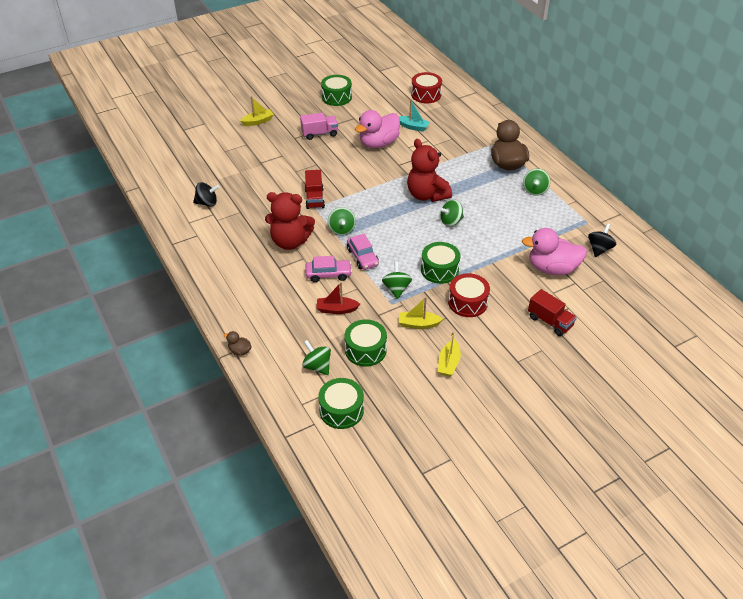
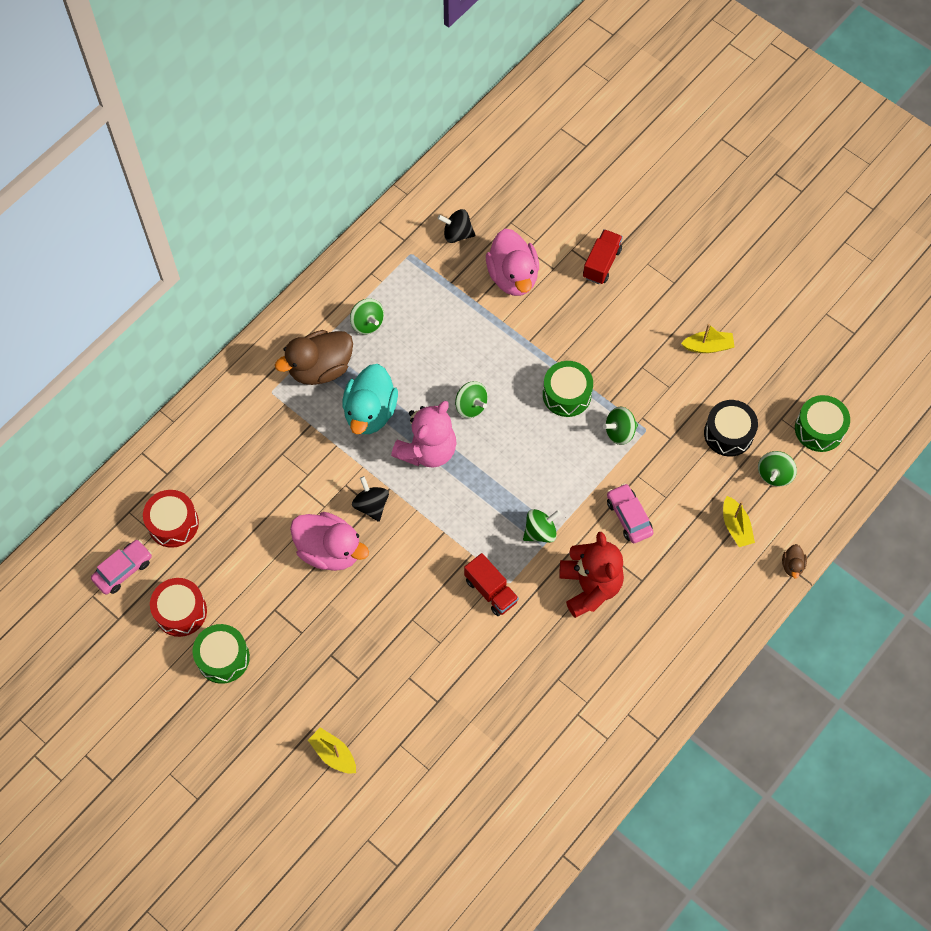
camera: 110 degrees left, 20 degrees up
black spinning top [193,182,219,207] -> black spinning top moved to [352,476,389,522]
pink truck [300,113,338,140] -> none
red truck [305,170,325,209] -> red truck turned 75 degrees clockwise [464,553,519,616]
red boat [317,282,360,314] -> none
green drum [345,319,387,367] -> black drum [704,400,758,457]
pink car [347,234,379,270] -> pink car moved to [91,540,152,594]
turquoise boat [399,100,430,132] -> none
yellow boat [399,297,443,329] -> yellow boat moved to [723,496,755,547]
red teddy bear [407,139,452,202] -> pink teddy bear [391,401,457,468]
red drum [448,273,490,317] -> red drum moved to [150,578,207,637]
green spinning top [523,169,550,196] -> green spinning top turned 60 degrees clockwise [350,299,384,334]
none -> turquoise duck [342,364,398,434]

